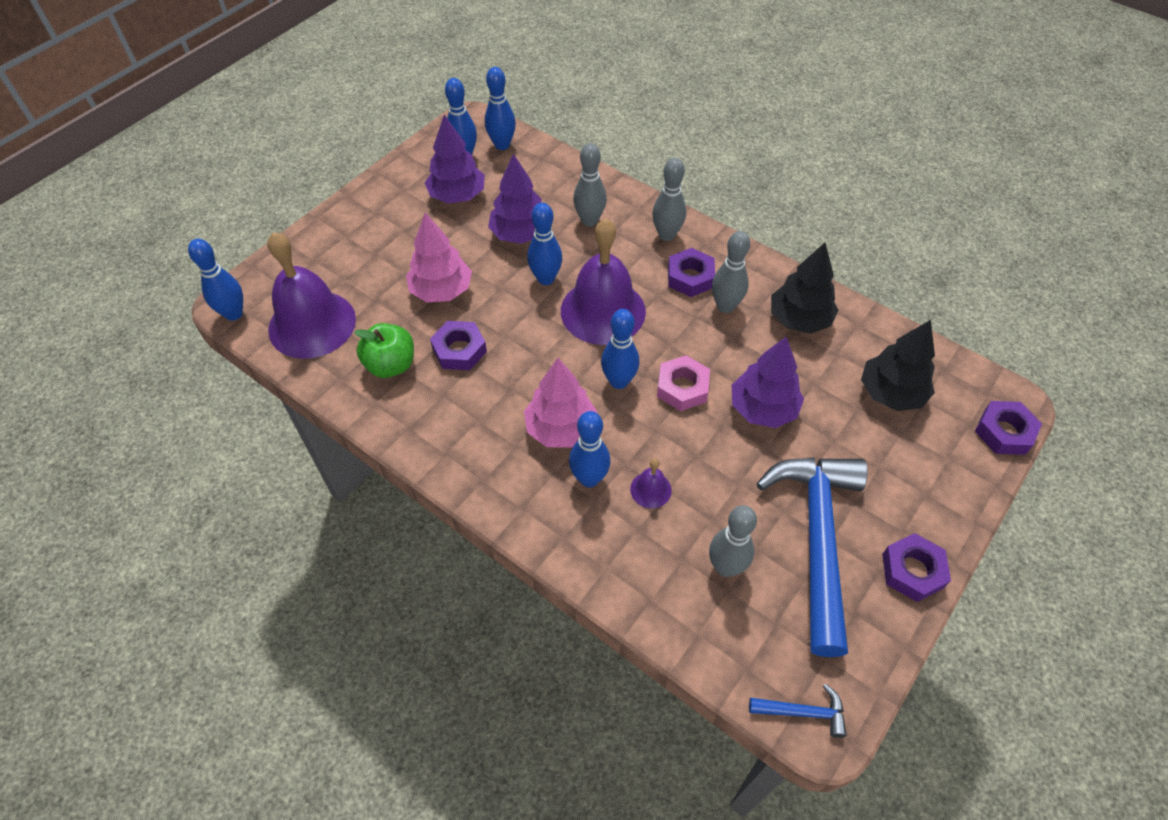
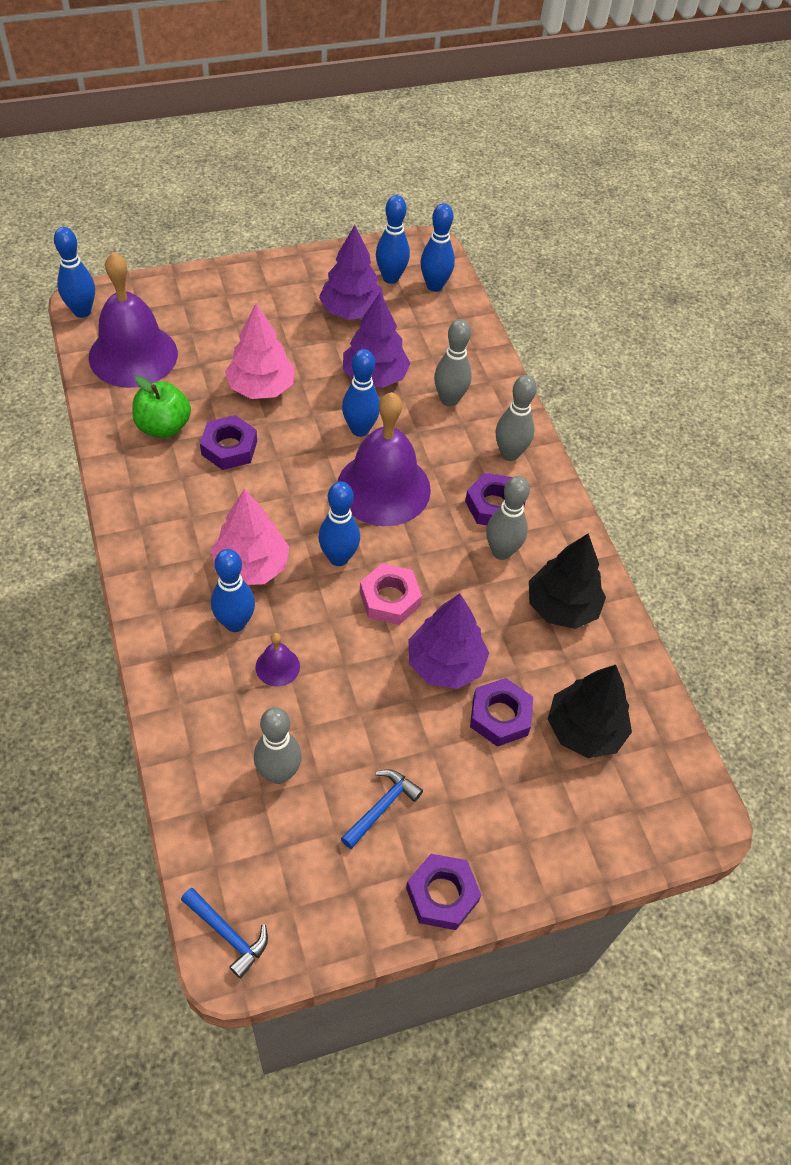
camera: 30 degrees right, 0 degrees up
blue hammer [756,458,868,657] -> blue hammer [341,769,423,849], size x0.41
purple nut [975,401,1042,455] -> purple nut moved to [470,678,533,747]

